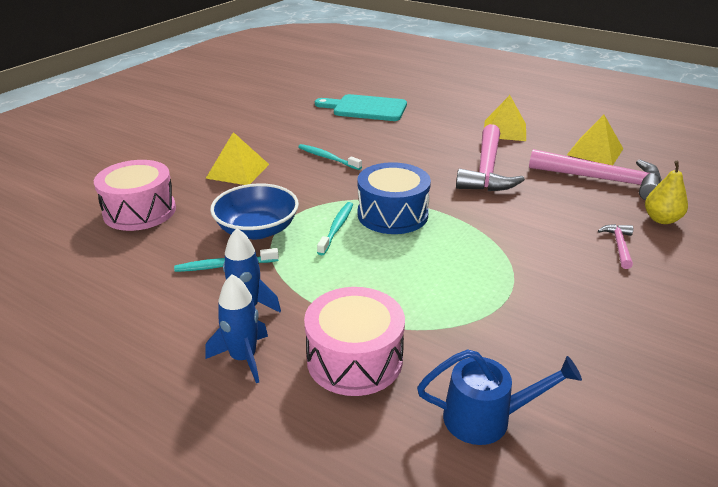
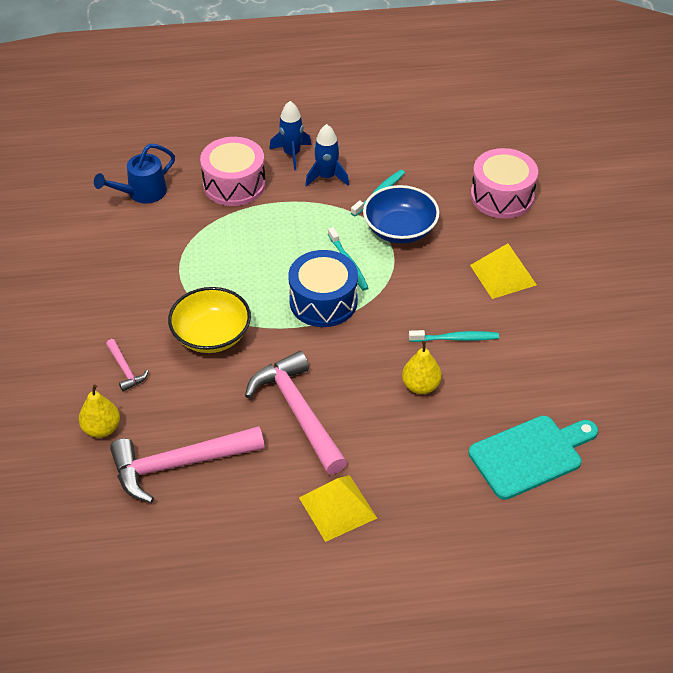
camera: 140 degrees right, 15 degrees up
yellow pyramid [567,115,623,165] -> none
none -> yellow bowl [168,287,251,353]
none -> yellow pear [402,341,442,394]

